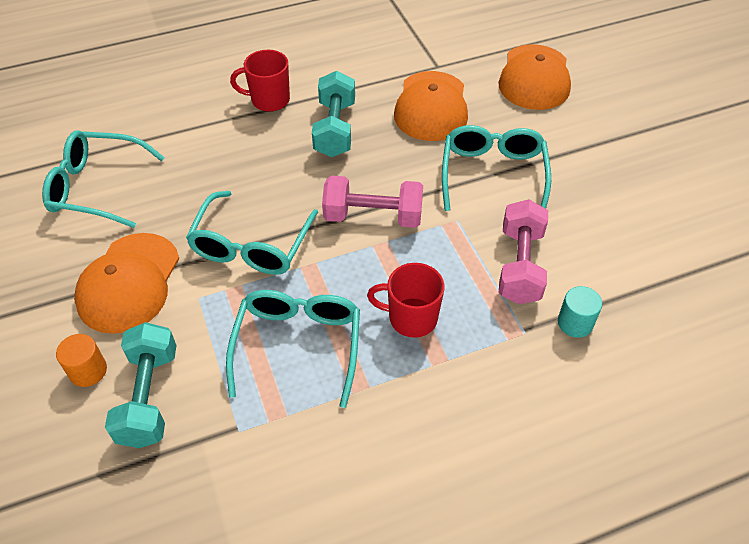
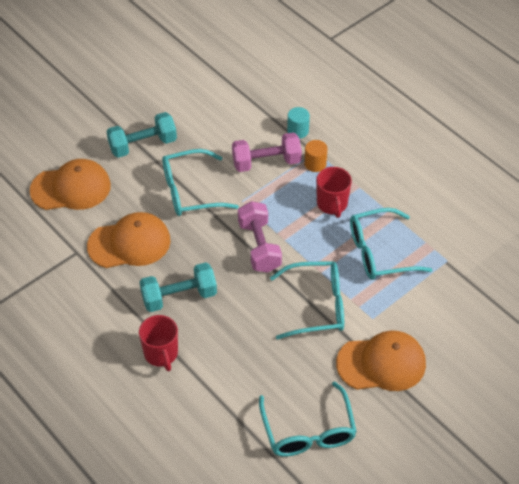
camera: 110 degrees left, 0 degrees up
orange cylinder [56,334,107,387] -> orange cylinder moved to [304,140,328,172]
turquoise dumbbell [105,322,176,448] -> turquoise dumbbell moved to [106,112,177,158]

